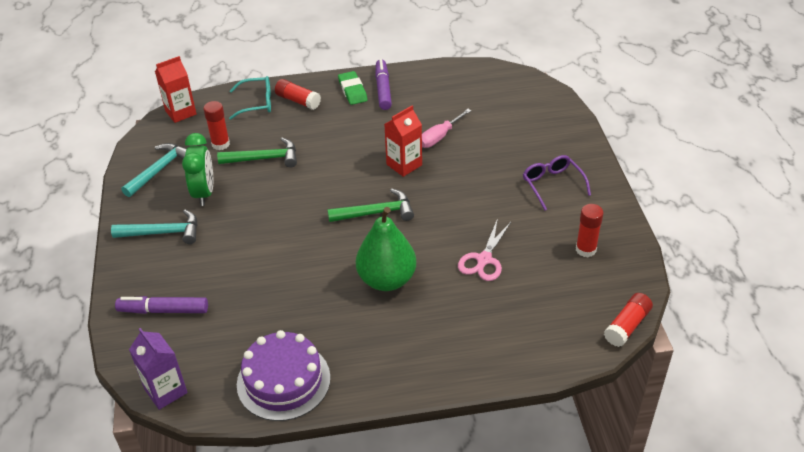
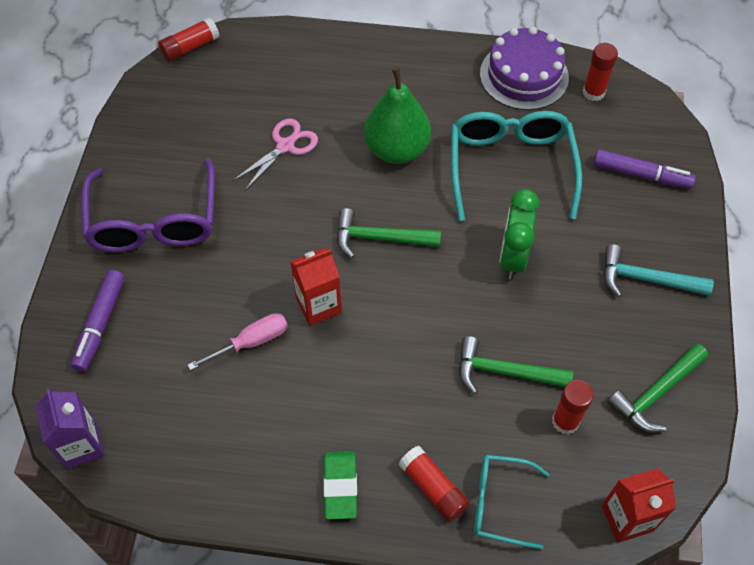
camera: 165 degrees left, 15 degrees up
turquoise hammer [121,143,187,197] -> green hammer [607,344,708,433]
purple carton [129,328,188,410] -> purple carton moved to [35,389,105,469]
green clock [182,133,213,206] -> green clock moved to [499,189,539,279]
purple marker [375,59,392,110] -> purple marker moved to [71,270,125,372]
purple glasses [523,155,591,210] -> purple glasses [82,158,215,252], size x1.78
red glue stick [576,204,604,257] -> red glue stick moved to [583,43,618,101]
none -> turquoise glasses [451,111,582,221]

